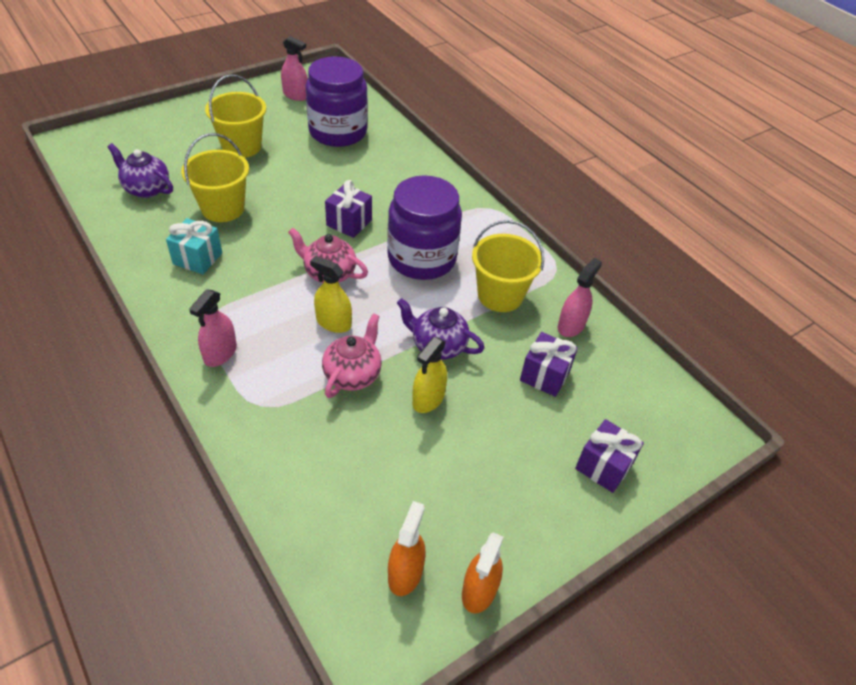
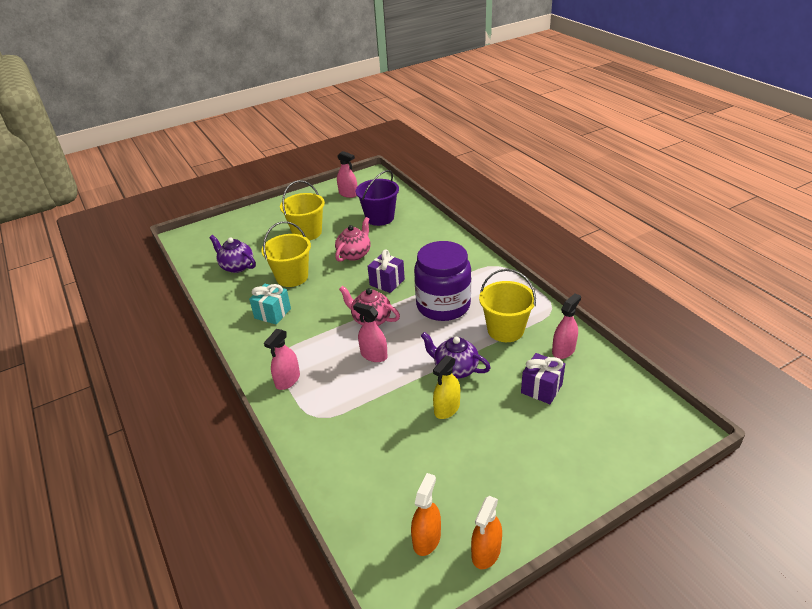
camera: 10 degrees right, 10 degrees down
purple jar [305,56,368,147] -> purple bucket [356,170,399,226]
yellow spray bottle [310,256,352,333] -> pink spray bottle [353,302,388,362]
pink teapot [322,313,382,398] -> pink teapot moved to [335,217,370,262]
purple gift [575,419,644,493] -> none

